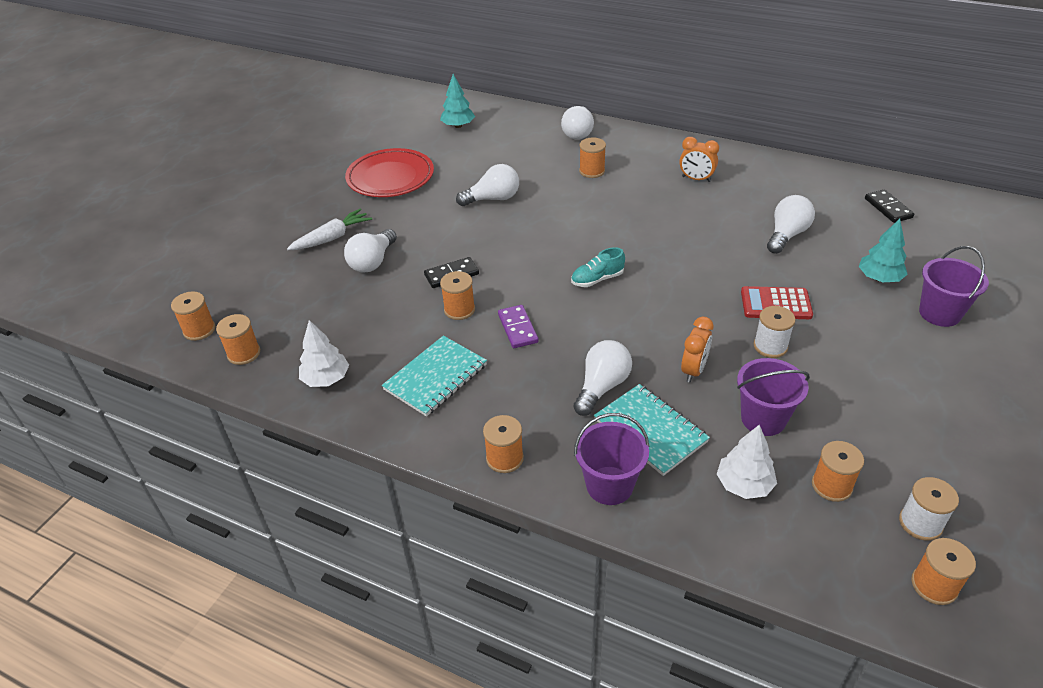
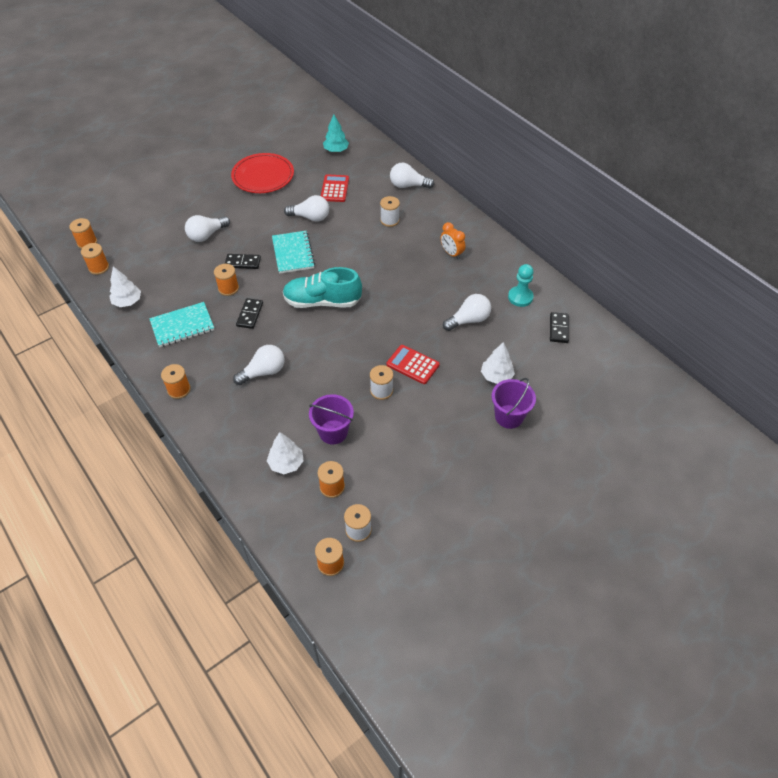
camera: 25 degrees right, 10 degrees up
white carrot [287,209,372,250] -> none
purple domino [498,305,539,348] -> black domino [236,298,263,329]
white light bulb [561,106,594,140] -> white light bulb turned 60 degrees clockwise [390,163,435,188]
turquoise shoe [571,247,625,287] -> turquoise shoe [283,267,362,308], size x1.95
purple bucket [574,413,650,505] -> none
orange spool [579,138,606,178] -> white spool [380,196,400,227]
turquoise notebook [594,384,710,476] -> turquoise notebook moved to [272,231,315,274]
orange clock [681,316,714,382] -> none
turquoise tree [859,219,908,282] -> white tree [481,342,515,384]
none -> red calculator [321,174,349,202]
none -> turquoise pawn [508,264,534,307]

